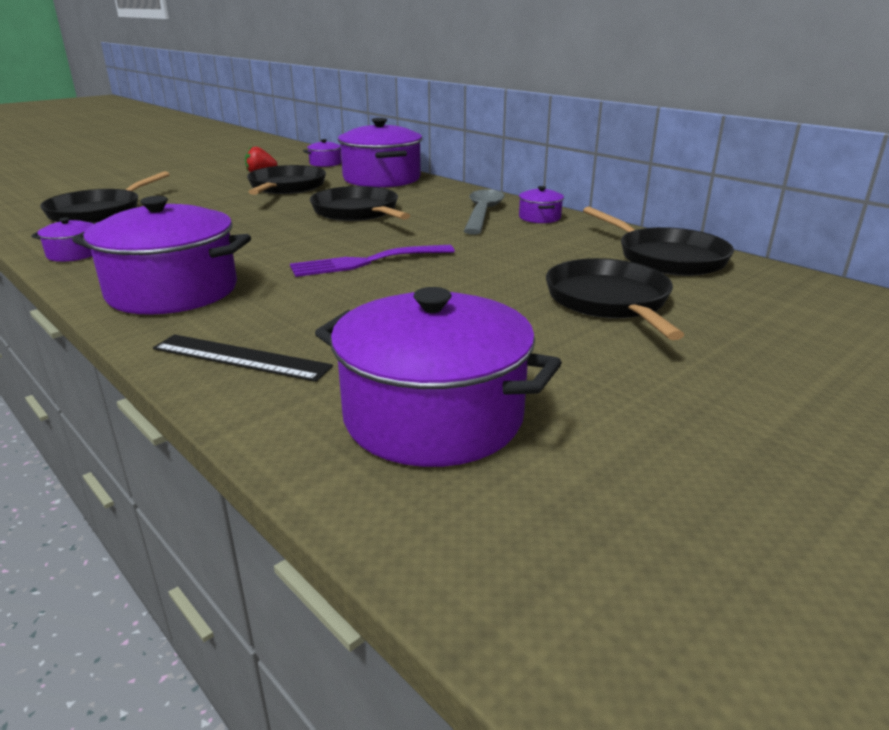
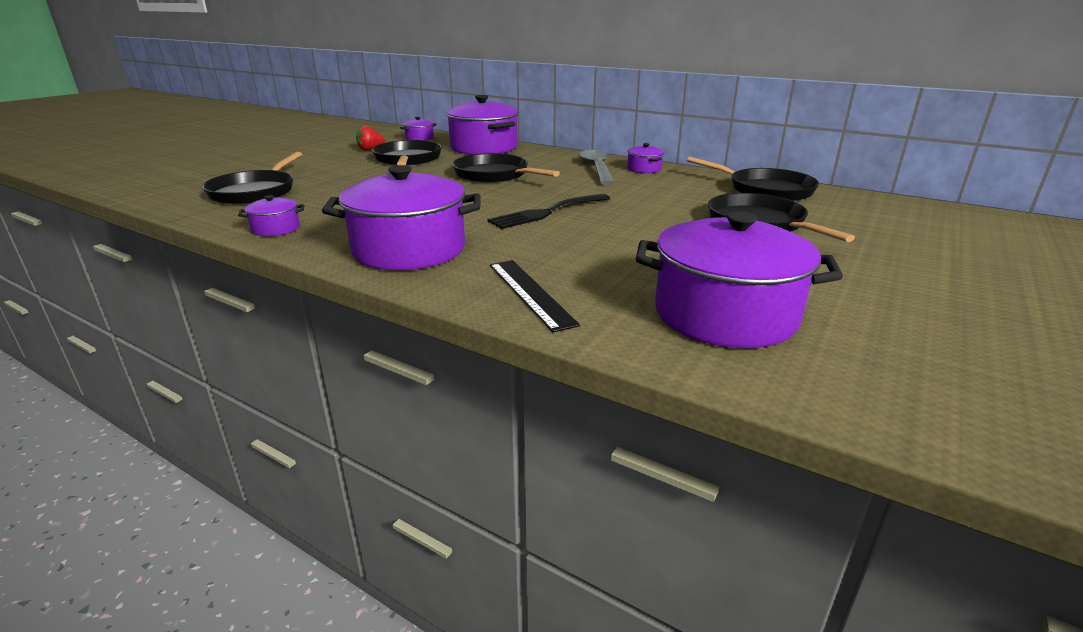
camera: 15 degrees left, 0 degrees up
black ruler [153,334,333,382] -> black ruler turned 60 degrees clockwise [490,260,580,332]
purple fork [290,245,455,277] -> black fork [487,194,610,229]

